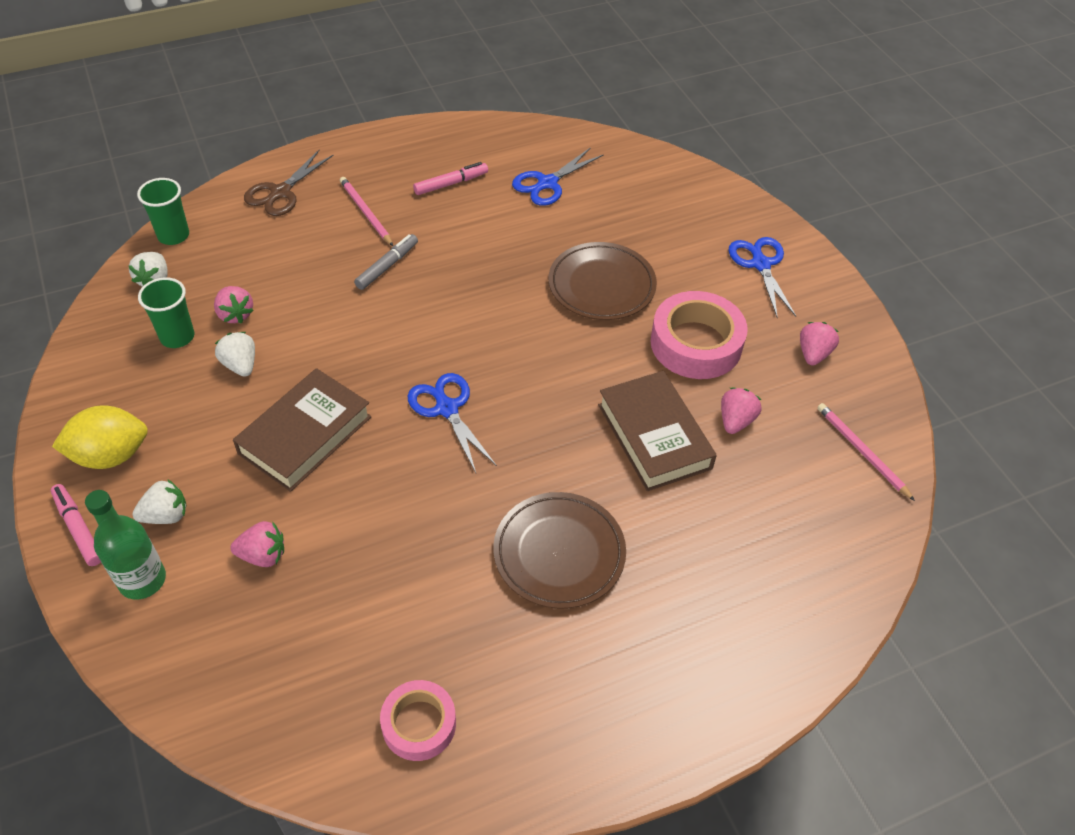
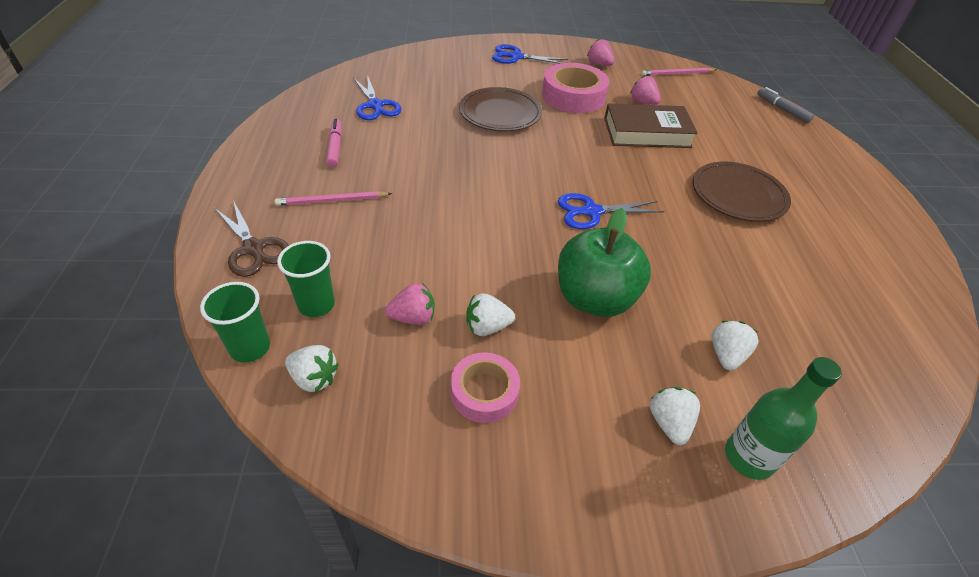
camera: 70 degrees left, 5 degrees down
pink marker [51,484,101,566] -> none
yellow lemon [52,405,148,469] -> none
green cup [138,277,194,348] -> green cup moved to [277,241,335,317]
pink strawberry [230,521,284,567] -> white strawberry [712,321,759,371]
brown book [233,368,371,492] -> green apple [558,208,651,317]
grey marker [354,234,418,290] -> grey marker moved to [757,87,814,123]
pink tape [380,680,456,761] -> pink tape moved to [451,352,520,423]

